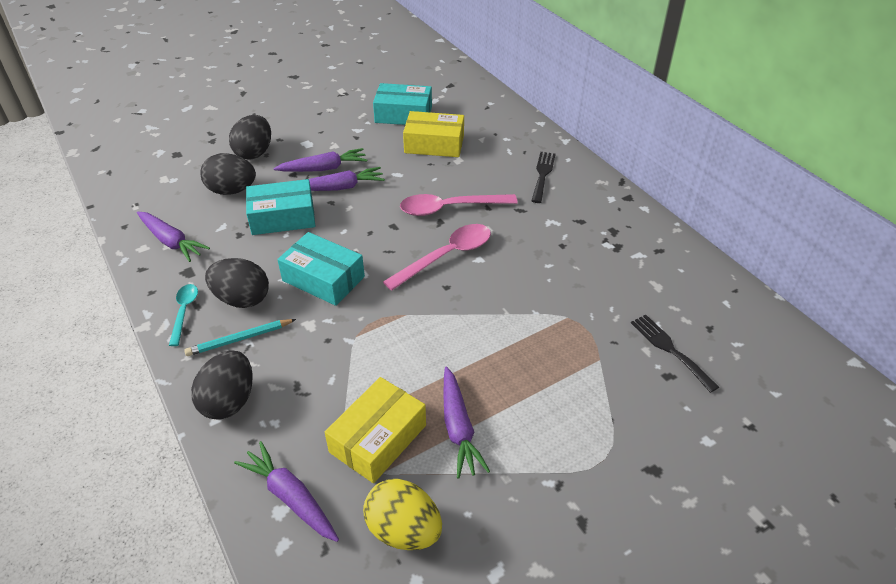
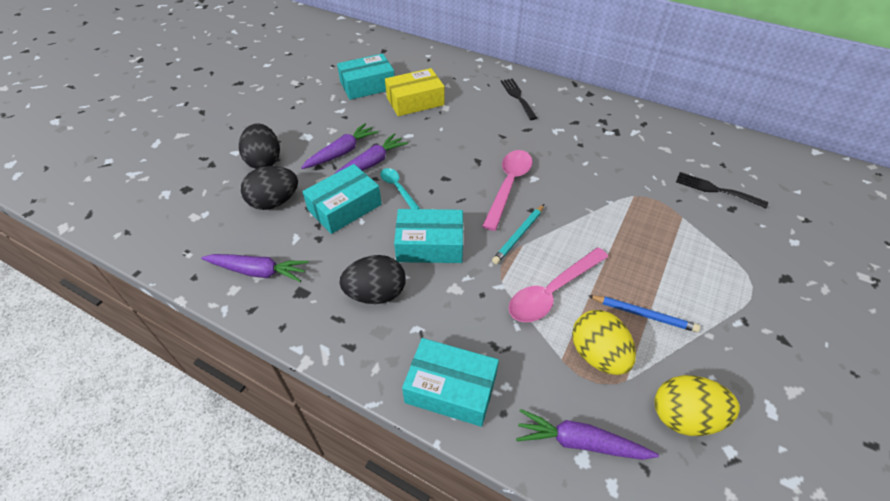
camera: 30 degrees left, 5 degrees up
turquoise spoon [169,284,198,346] -> turquoise spoon moved to [380,168,420,209]
turquoise pencil [184,319,296,356] -> turquoise pencil moved to [492,204,544,264]
black egg [191,350,253,420] -> turquoise box [402,338,499,427]
yellow box [325,377,426,483] -> yellow egg [572,310,636,375]
pink spoon [400,194,518,216] -> pink spoon moved to [509,248,609,322]
purple carrot [444,367,490,479] -> blue pencil [588,295,700,333]

